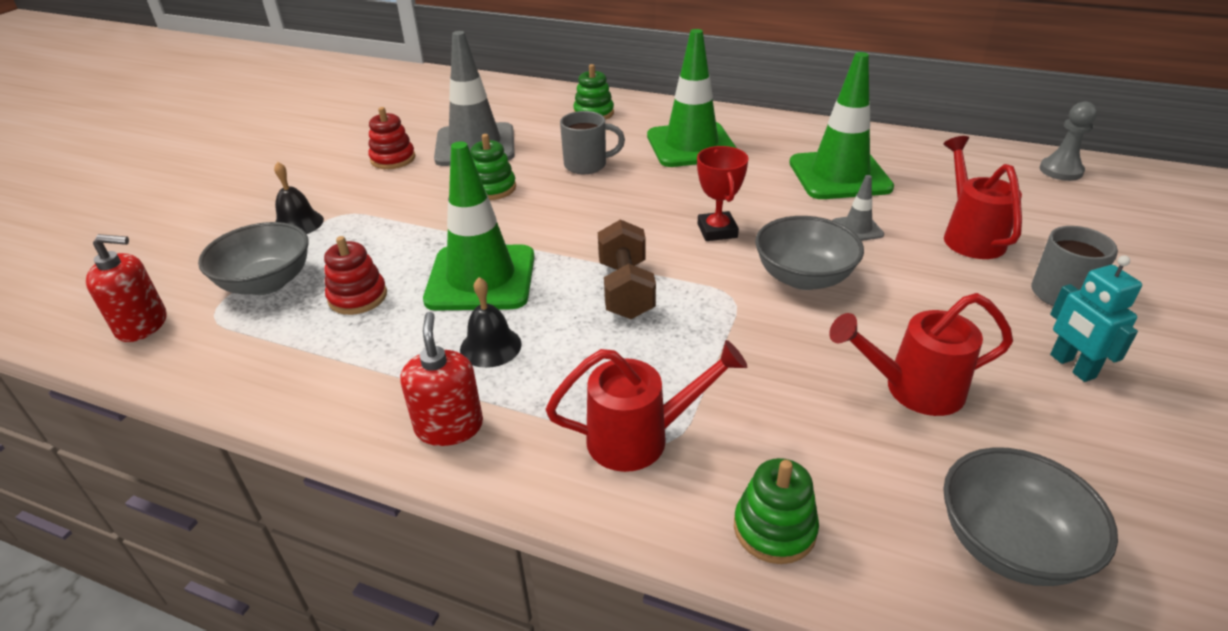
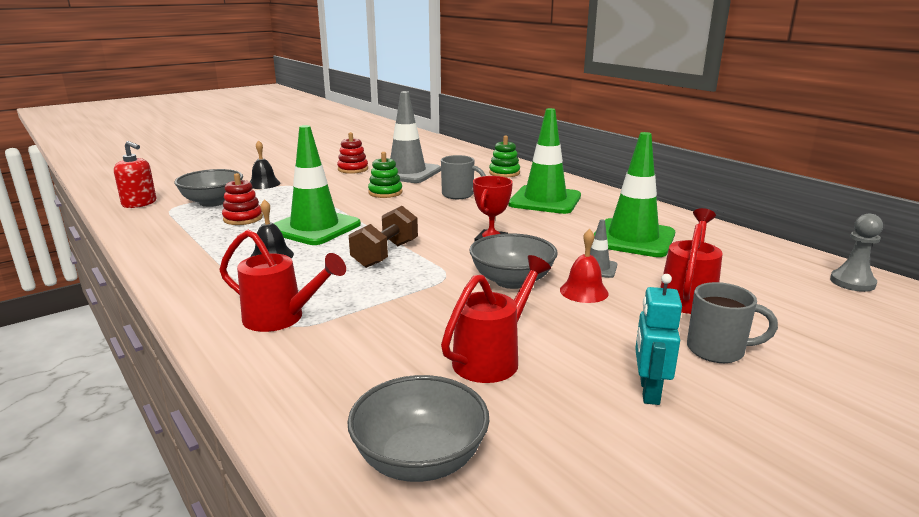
camera: 30 degrees right, 15 degrees down
red soap dispenser [400,312,483,446] -> none
green stacking toy [734,458,819,564] -> none
red watering can [829,293,1013,416] -> red watering can turned 105 degrees clockwise [441,255,551,383]
none -> red bell [560,229,609,303]

